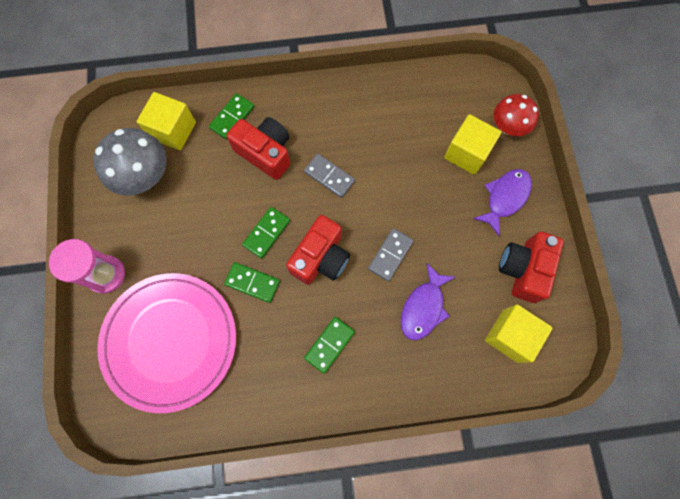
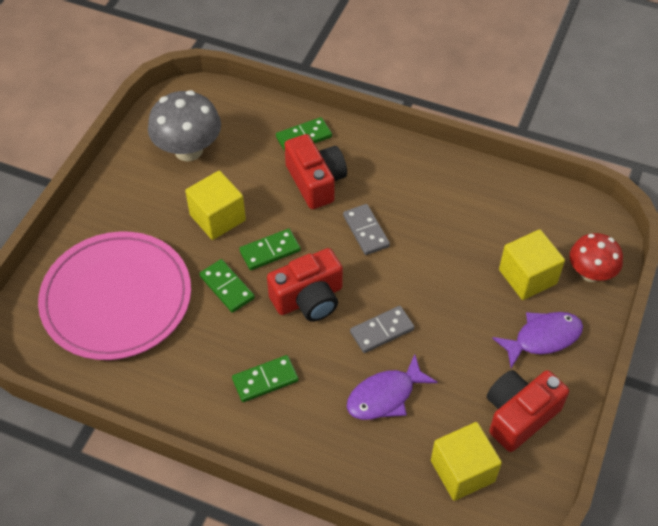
camera: 30 degrees right, 20 degrees down
pink hourglass [49,239,125,294] -> none
yellow cube [137,92,196,150] -> yellow cube moved to [185,171,246,240]

